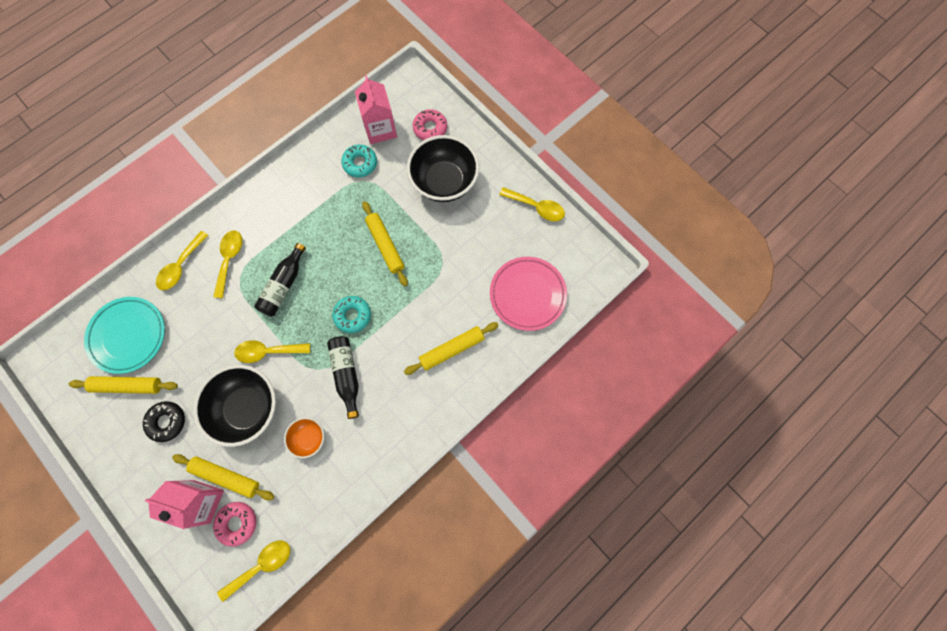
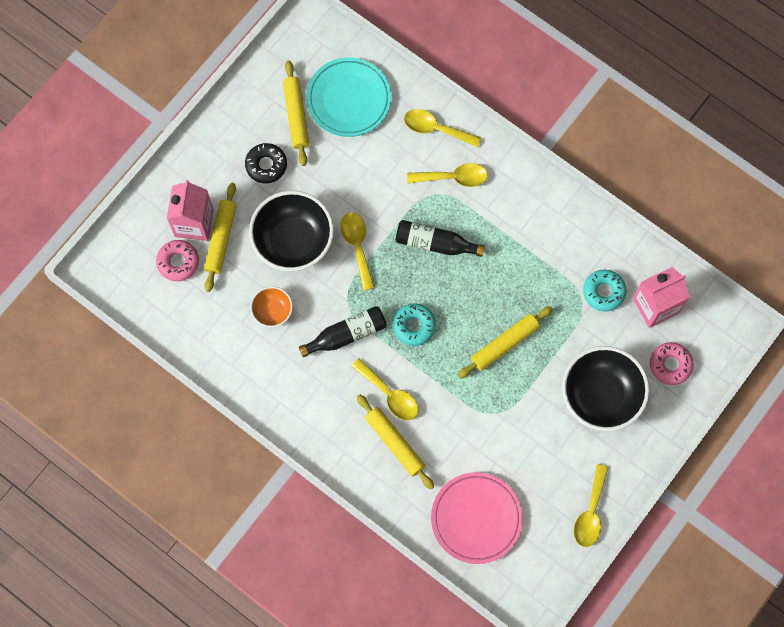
camera: 80 degrees right, 0 degrees up
yellow spoon [217,541,290,602] -> yellow spoon moved to [351,358,419,420]

